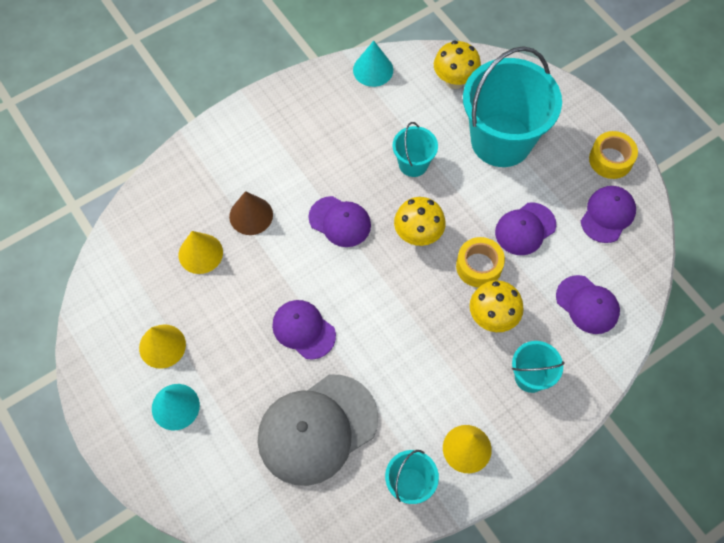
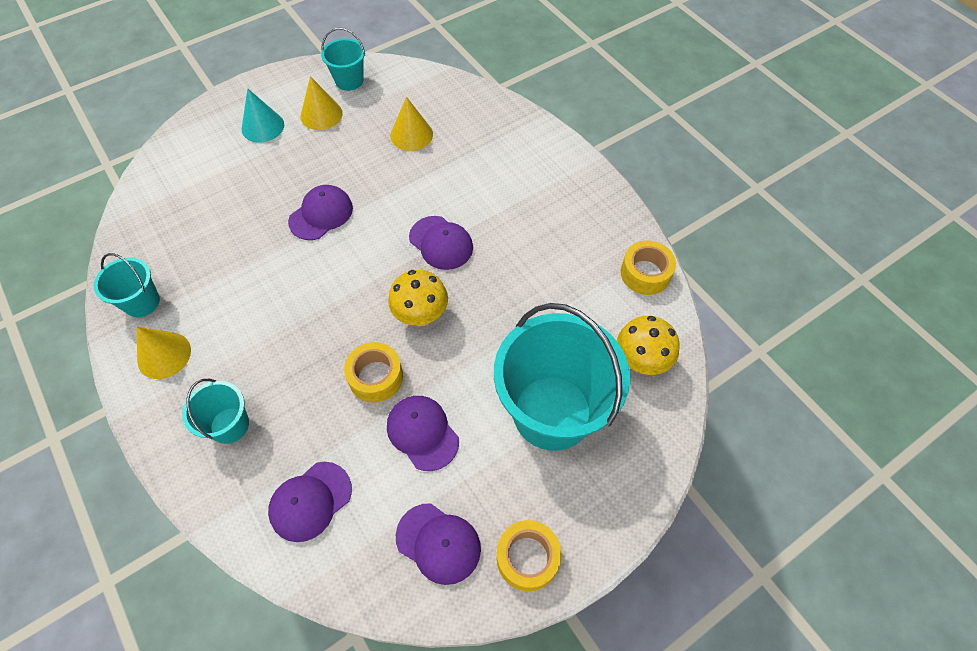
camera: 90 degrees right, 5 degrees down
brown cone [229,191,273,235] -> none
grey cap [257,375,378,486] -> none
purple cap [308,196,371,247] -> purple cap turned 75 degrees counterclockwise [409,216,473,270]
turquoise cone [353,41,393,87] -> yellow tape [621,241,676,295]
turquoise bucket [392,122,438,177] -> turquoise bucket moved to [321,28,365,91]
yellow mushroom [470,280,524,332] -> none

